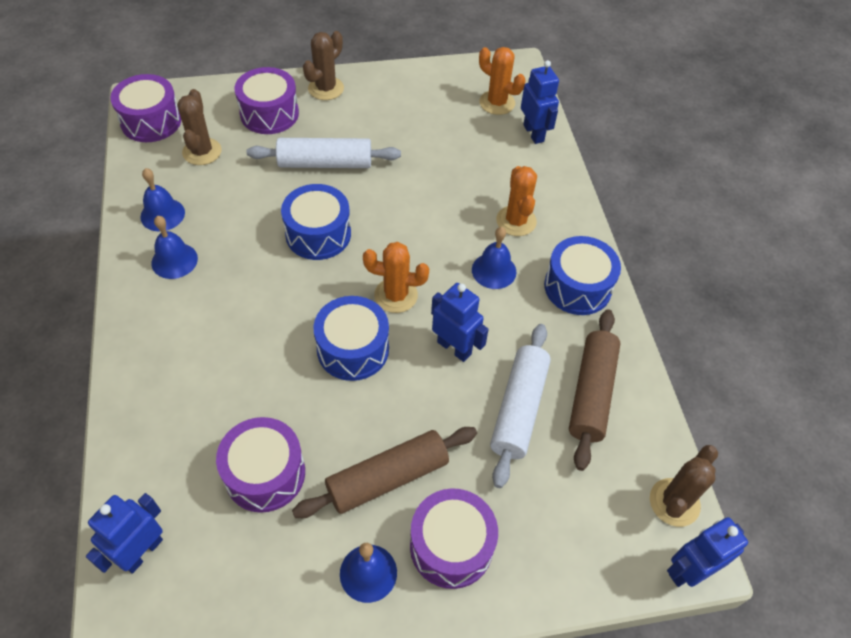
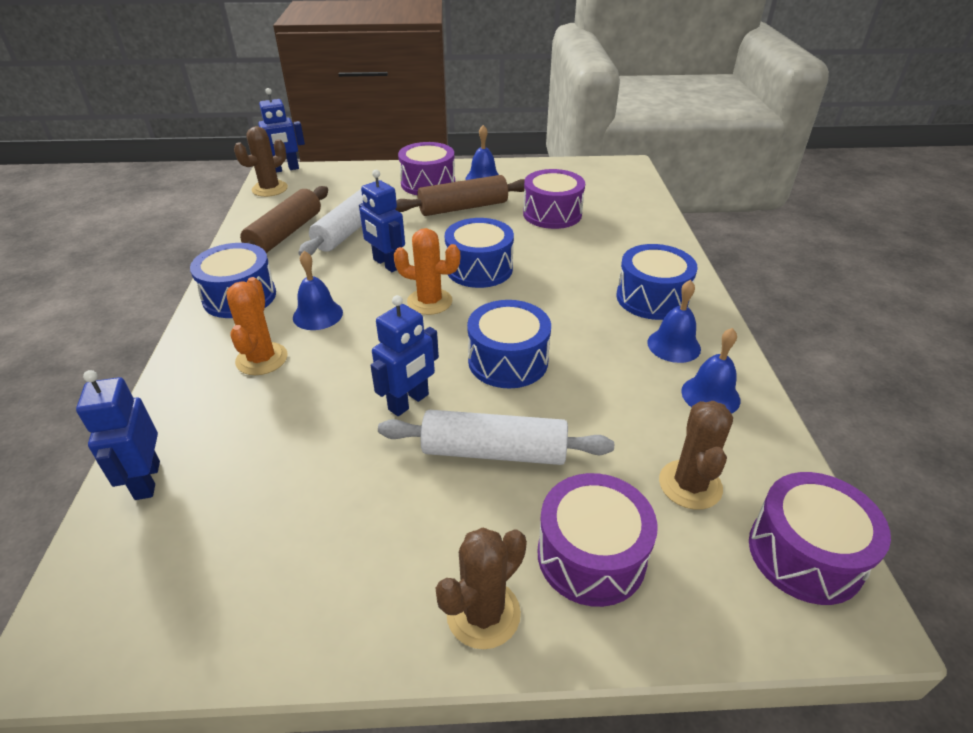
camera: 170 degrees left, 15 degrees down
blue robot [86,493,163,574] -> blue robot moved to [370,295,439,416]
orange cactus [479,47,525,115] -> none
none -> blue drum [616,244,698,320]

